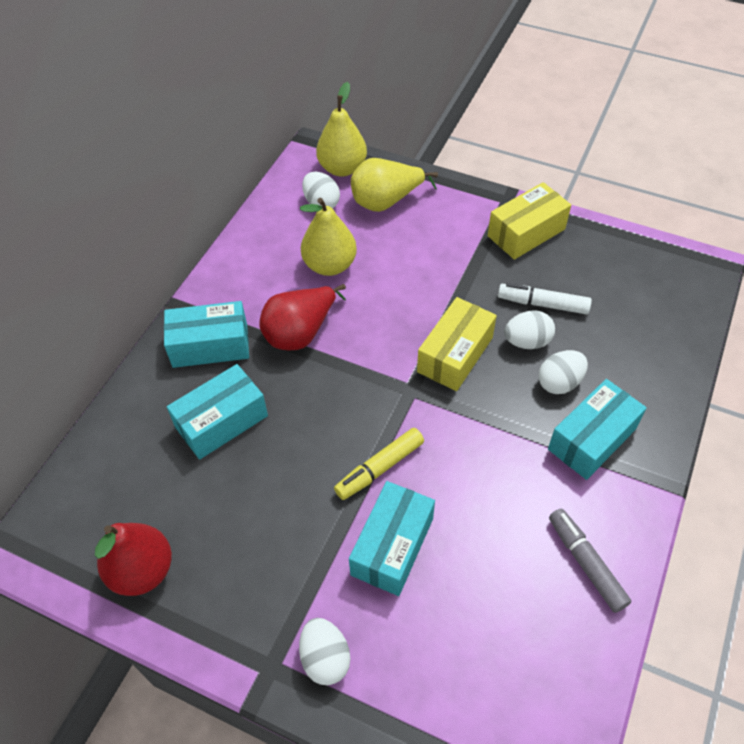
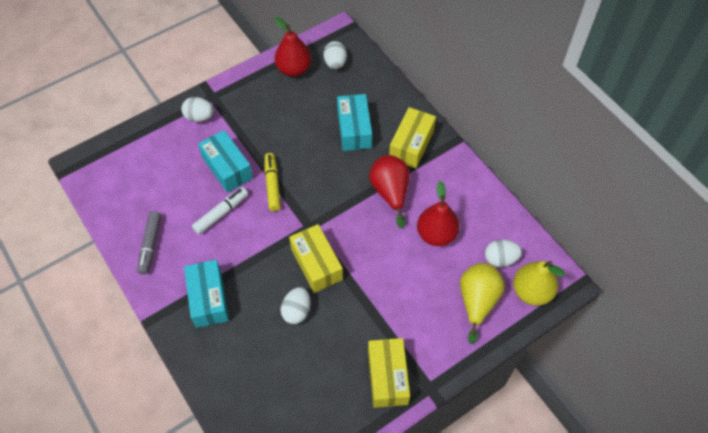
camera: 120 degrees right, 5 degrees up
turquoise box [164,301,249,368] -> yellow box [389,107,436,168]
yellow pear [300,198,357,276] -> red pear [417,181,459,246]
white marker [498,283,592,315] -> white marker moved to [192,187,248,235]
white egg [538,350,588,394] -> white egg moved to [323,41,347,69]
grey marker [549,508,631,613] -> grey marker turned 90 degrees clockwise [137,211,161,275]

